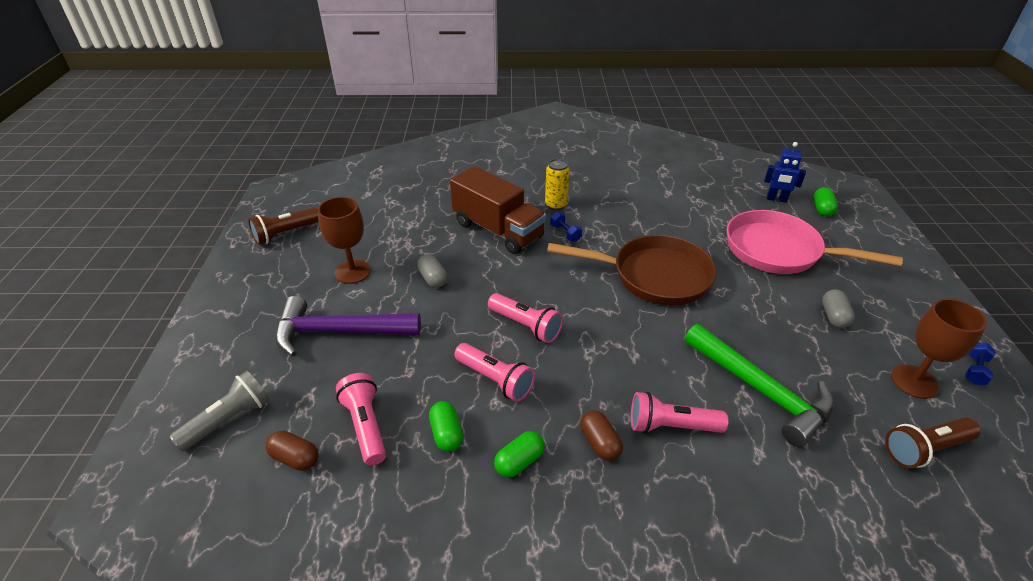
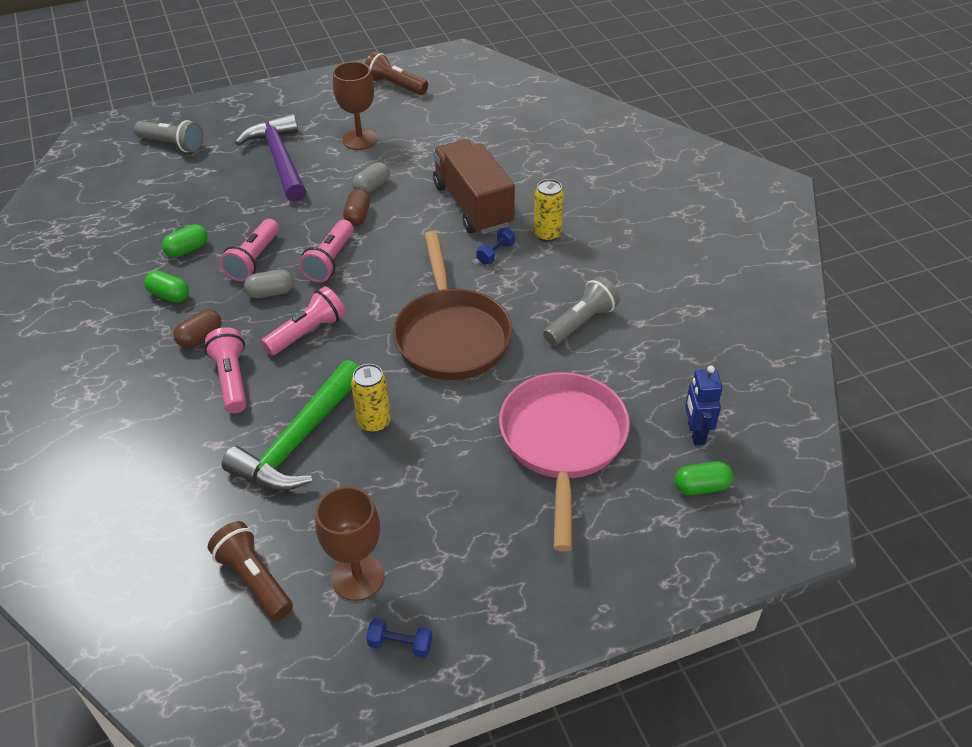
camera: 70 degrees right, 5 degrees up
brown capsule [266,430,319,471] -> brown capsule moved to [343,189,370,226]
pink flashlight [336,373,386,466] -> pink flashlight moved to [261,286,345,356]
brown truck [450,166,546,254] -> brown truck turned 135 degrees clockwise [433,140,515,234]
grey capsule [822,289,855,328] -> grey capsule moved to [244,269,294,298]
none -> yellow can [351,364,391,433]
none -> grey flashlight [543,276,620,346]

